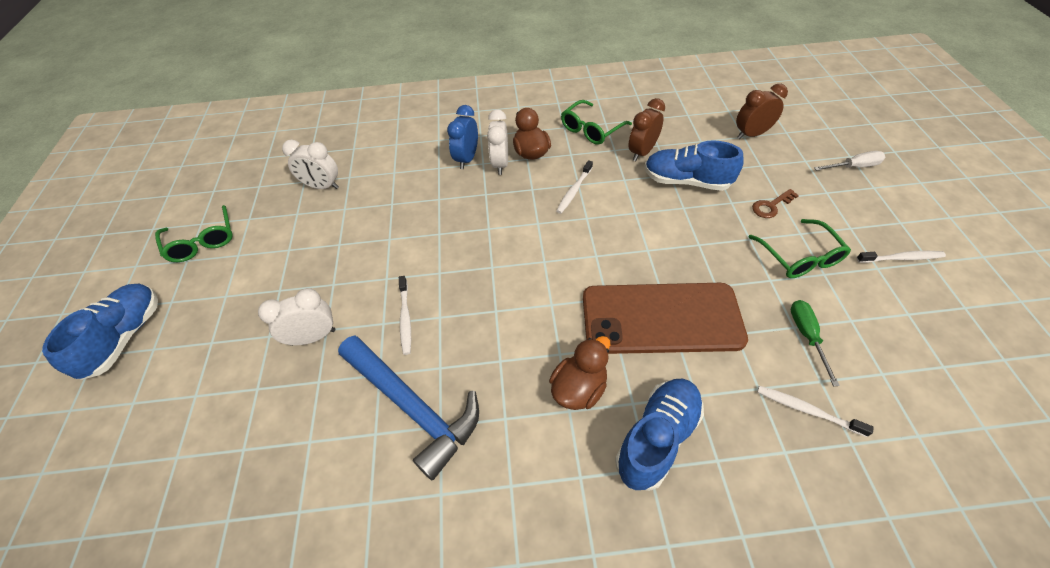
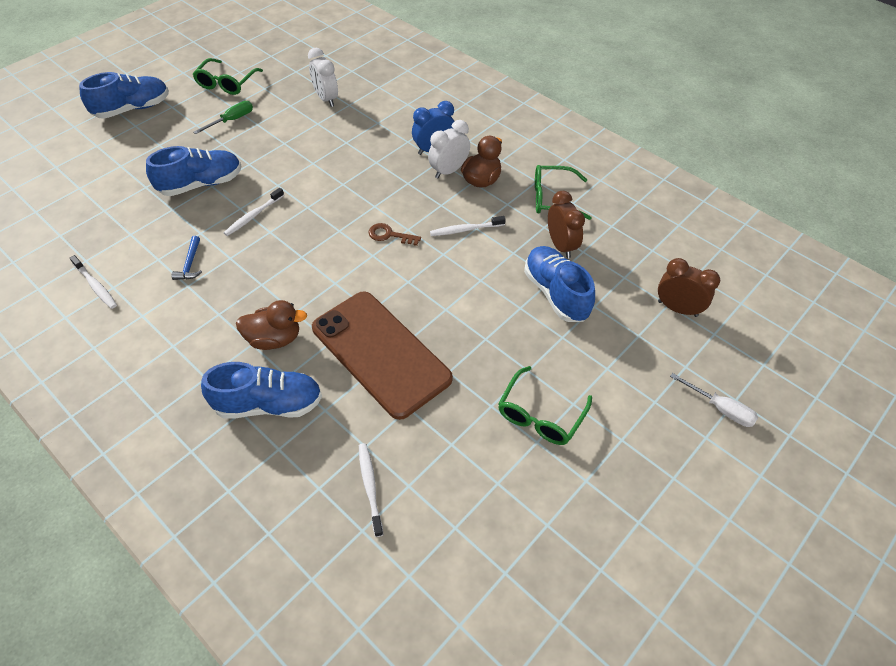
camera: 45 degrees right, 0 degrees up
white clock [258,288,335,346] -> blue shoe [146,146,241,196]
blue hammer [338,335,479,480] -> blue hammer [171,236,202,280], size x0.40
brown clock [628,98,665,161] -> brown clock turned 75 degrees clockwise [548,191,585,259]
brown key [752,189,799,218] -> brown key moved to [369,223,421,246]
green screwdriver [791,300,840,386] -> green screwdriver moved to [194,101,253,134]
white toothbrush [856,251,946,263] -> white toothbrush moved to [70,255,117,309]

